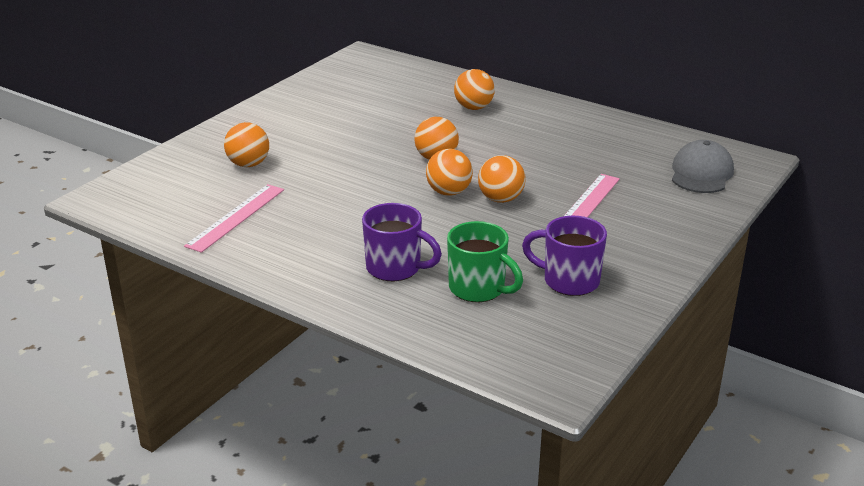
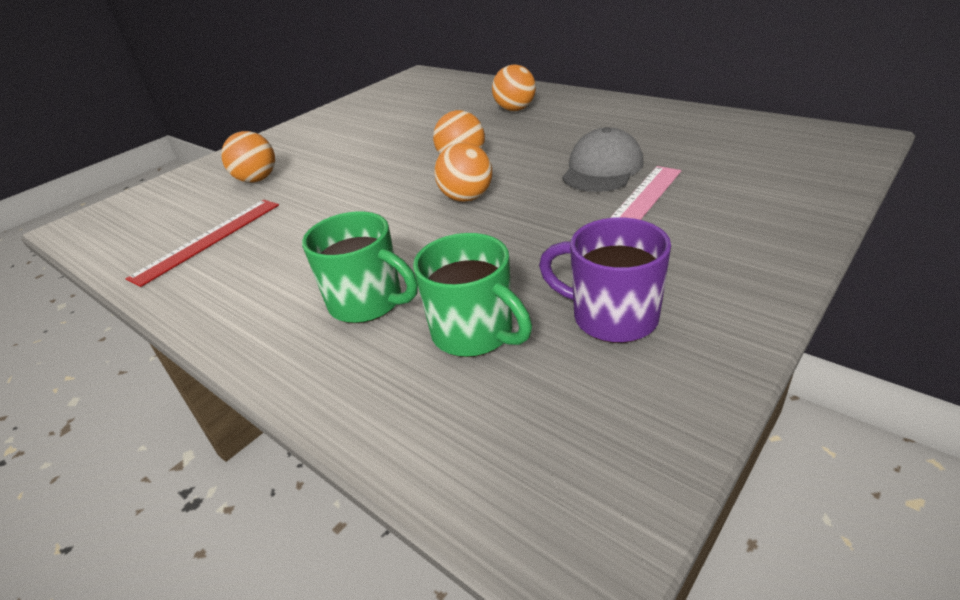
camera: 10 degrees right, 5 degrees up
pink ruler [184,184,284,253] -> red ruler [126,200,279,287]
purple mug [362,203,442,281] -> green mug [302,212,418,323]
orange ball [478,155,526,203] -> none
grey cap [672,140,734,193] -> grey cap moved to [562,127,644,192]

